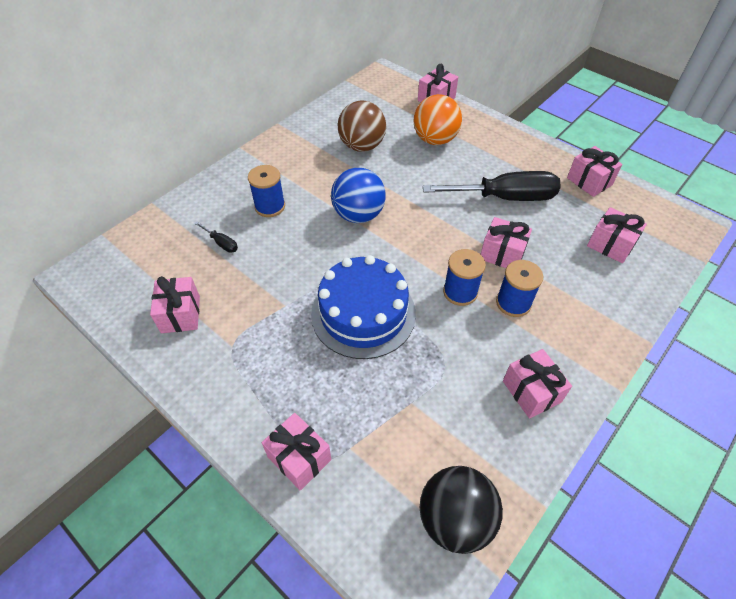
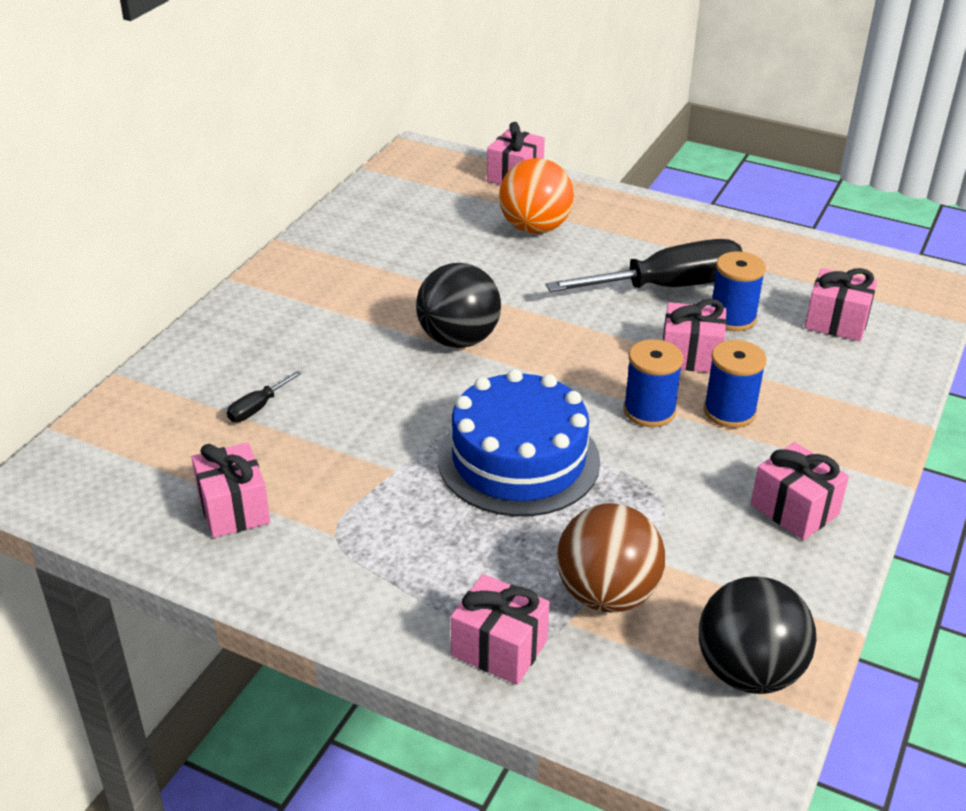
camera: 15 degrees left, 15 degrees down
black screwdriver [195,221,238,253] -> black screwdriver turned 105 degrees clockwise [227,371,302,422]
blue spool [248,165,285,217] -> blue spool moved to [711,251,766,331]
blue ball [331,168,386,223] -> black ball [416,263,501,348]
brown ball [338,101,386,152] -> brown ball moved to [556,503,665,612]
pink gift [567,146,622,197] -> none

